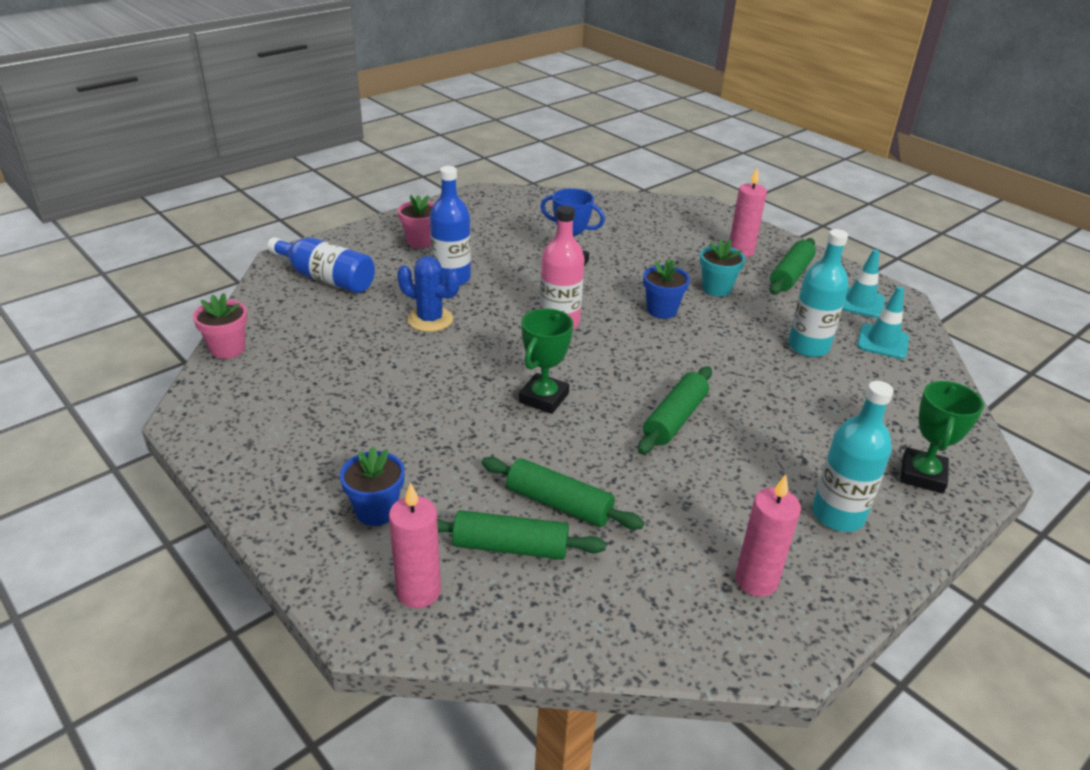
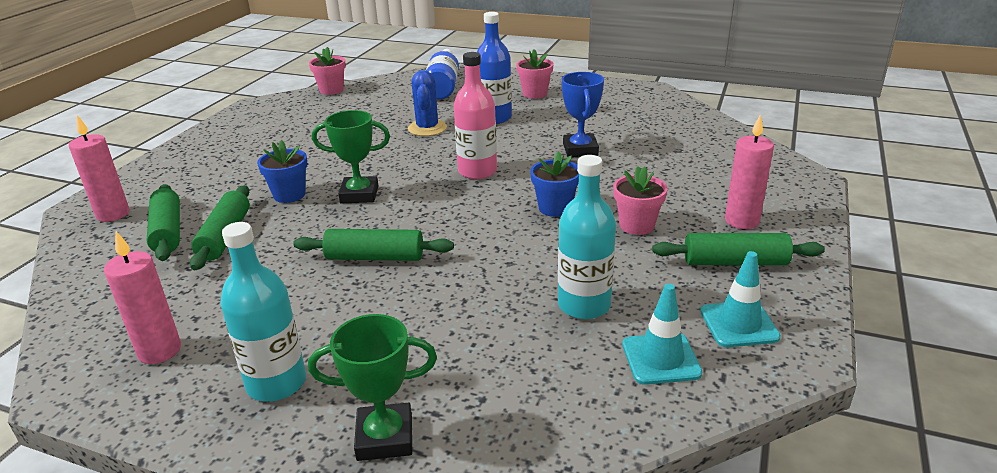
camera: 65 degrees right, 5 degrees down
blue flower pot [340,446,405,526] -> blue flower pot moved to [257,140,308,203]
turquoise flower pot [700,239,745,297] -> pink flower pot [613,166,668,235]

